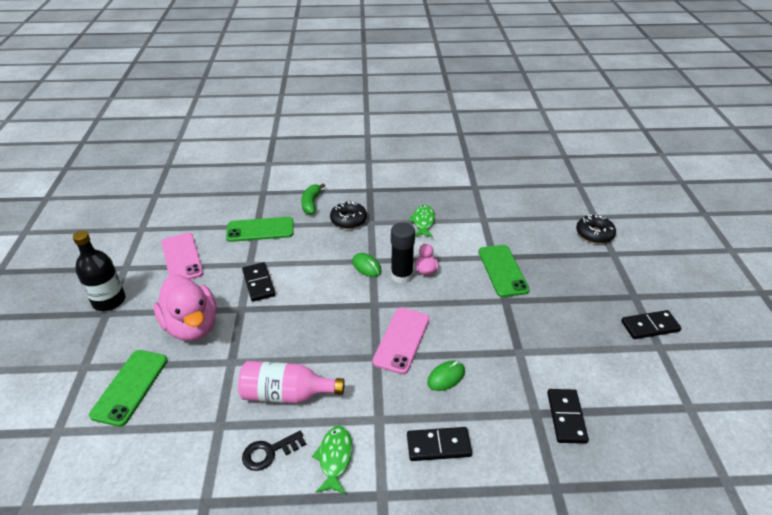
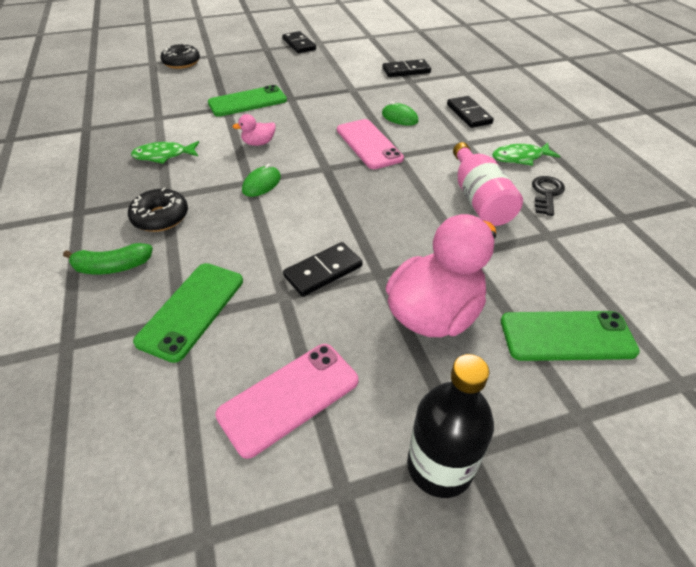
camera: 105 degrees left, 5 degrees up
green phone [226,217,294,242] -> green phone turned 45 degrees clockwise [133,263,243,363]
black key [242,431,306,471] -> black key turned 120 degrees counterclockwise [532,176,565,216]
pink phone [372,308,430,374] -> pink phone turned 60 degrees clockwise [337,119,404,169]
black glue stick [391,222,415,284] -> none

